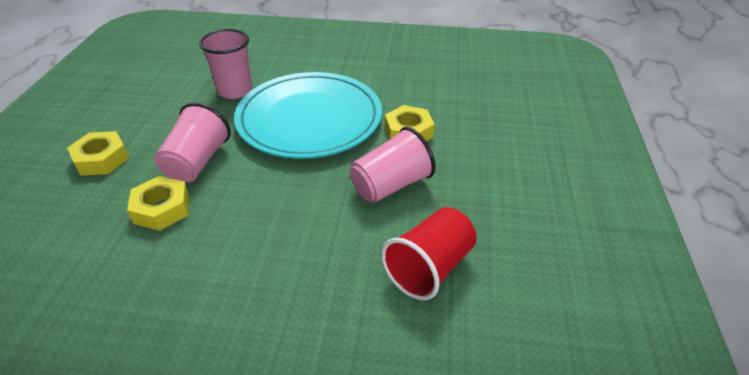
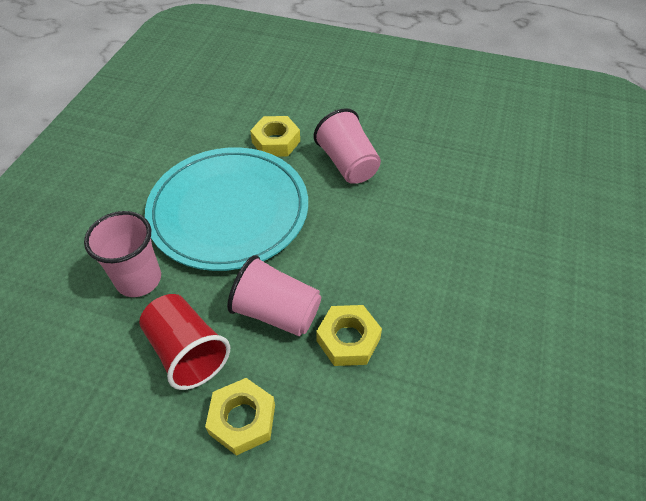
camera: 80 degrees left, 10 degrees up
red cup [381,207,476,300] -> red cup moved to [139,294,230,390]

